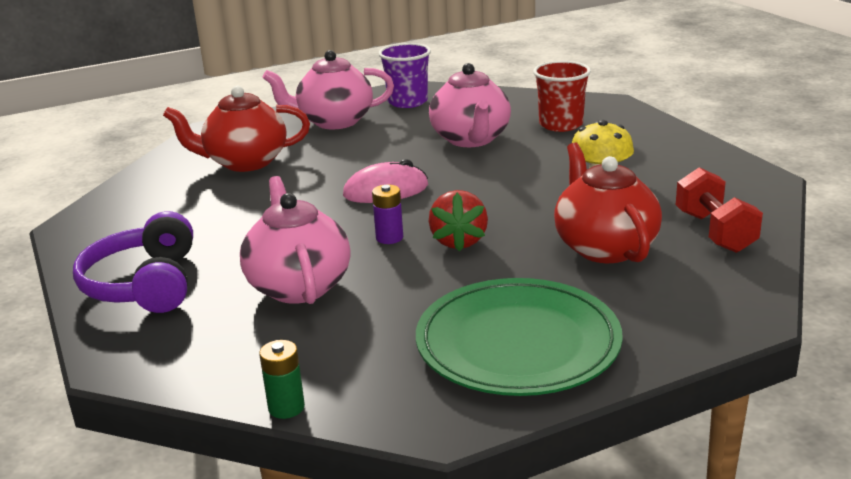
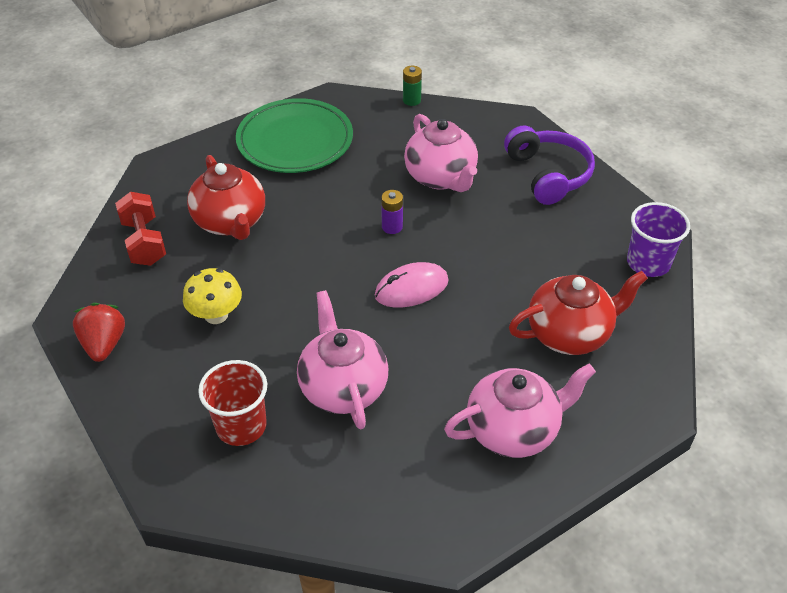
camera: 170 degrees right, 20 degrees up
purple cup [378,43,431,108] -> purple cup moved to [627,202,690,277]
red strawberry [429,190,488,252] -> red strawberry moved to [73,303,125,362]

